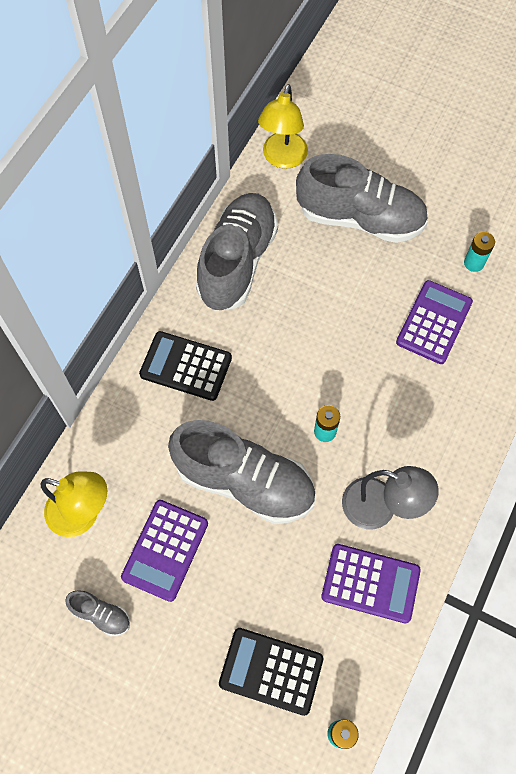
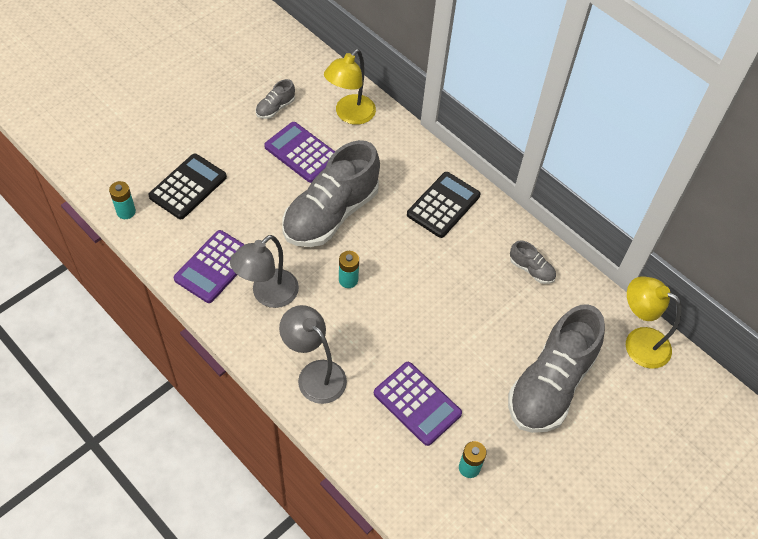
camera: 105 degrees right, 10 degrees down
grey shoe [196,193,278,311] -> grey shoe [510,240,556,284], size x0.42
none -> grey lamp [279,305,347,404]

